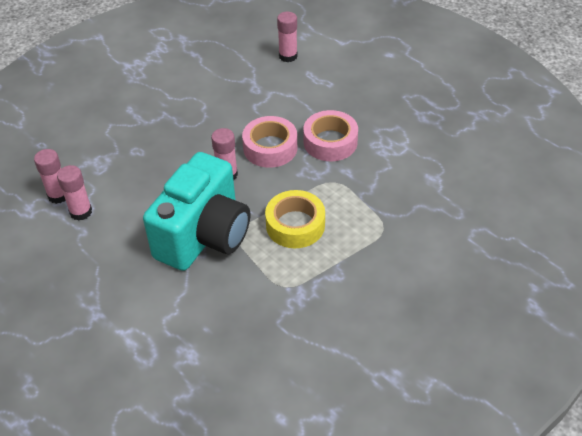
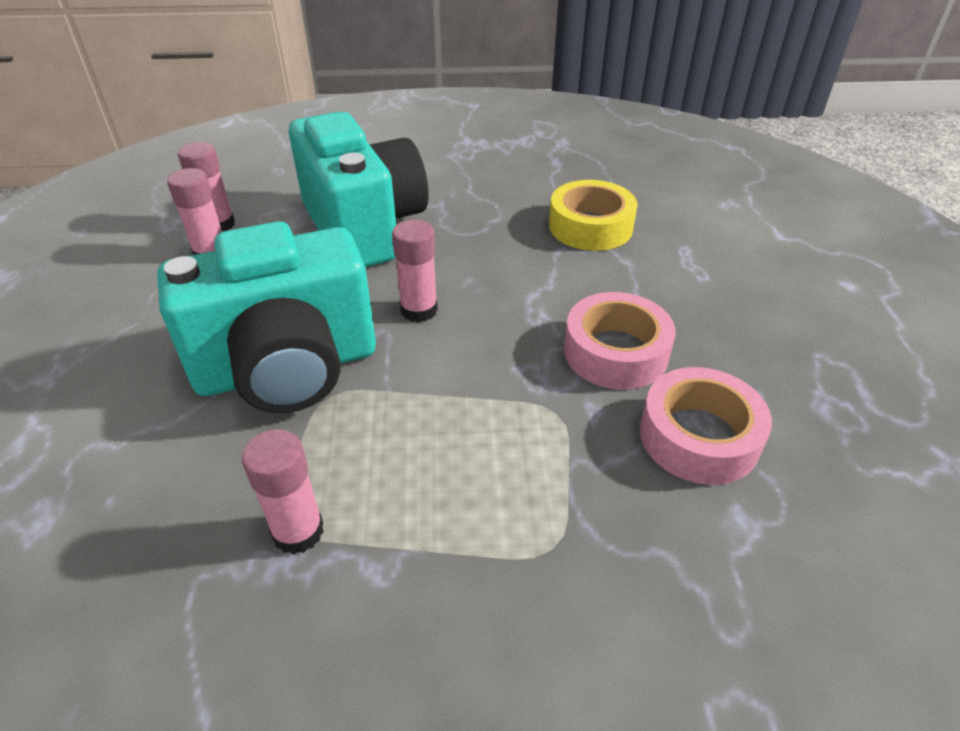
camera: 40 degrees right, 5 degrees down
pink tape [242,116,297,168] -> pink tape moved to [640,367,772,485]
yellow tape [265,190,325,248] -> yellow tape moved to [549,180,638,251]
pink glue stick [277,12,298,62] -> pink glue stick moved to [242,429,324,555]
none -> turquoise camera [289,112,428,267]

